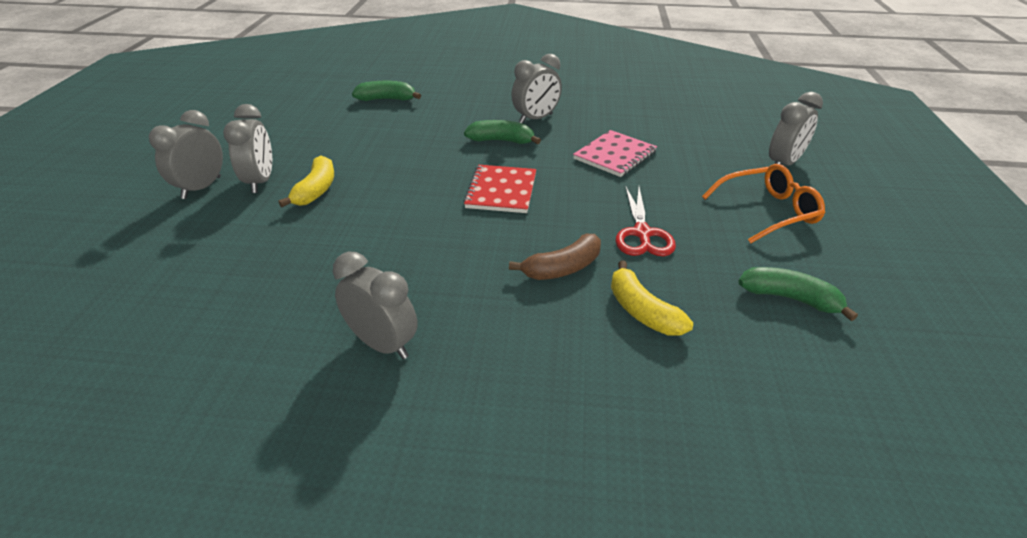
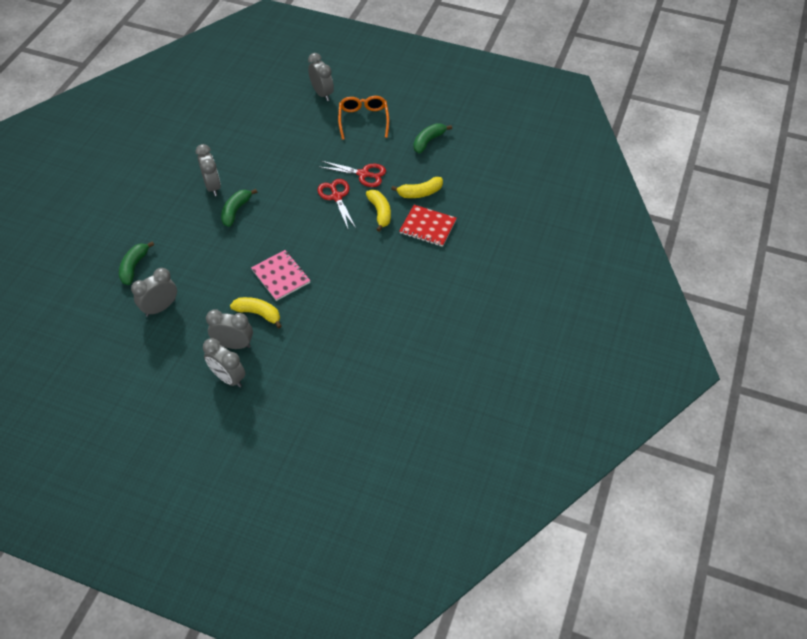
camera: 75 degrees left, 15 degrees up
grey clock [333,252,418,359] -> grey clock moved to [131,268,177,317]
red notebook [463,165,536,213] -> red notebook moved to [399,205,457,247]
brown banana [509,234,601,280] -> yellow banana [366,190,391,232]
pink notebook [573,130,657,177] -> pink notebook moved to [251,250,311,301]
none -> red scissors [317,179,356,229]

